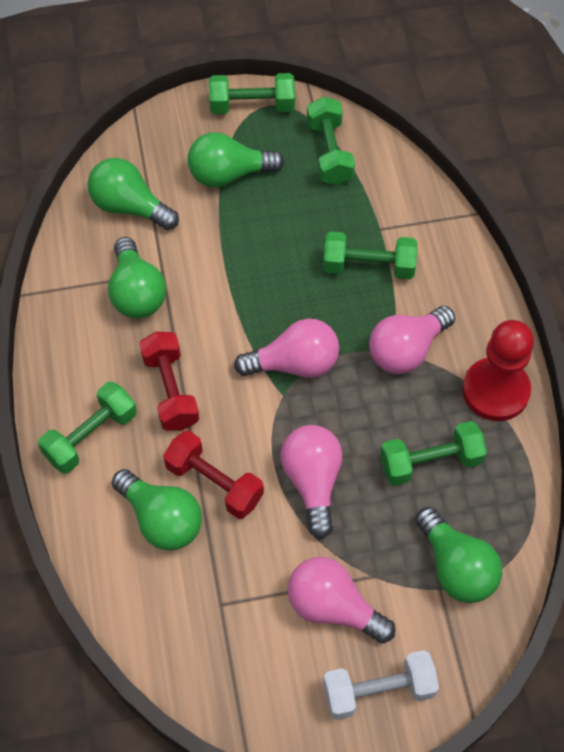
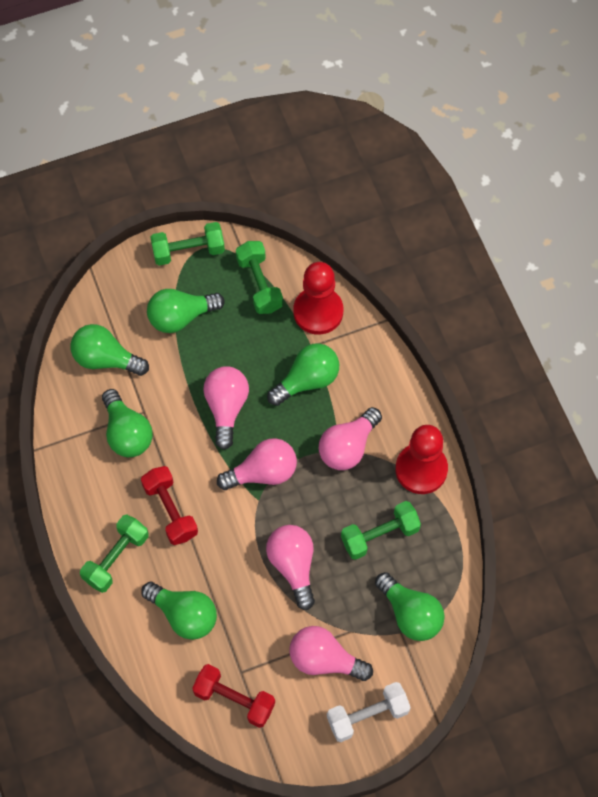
camera: 10 degrees left, 5 degrees up
red dumbbell [163,431,264,519] -> red dumbbell moved to [192,664,275,728]
green dumbbell [323,231,417,279] -> green light bulb [267,343,339,406]
none -> pink light bulb [203,366,249,450]
none -> red pawn [293,262,343,335]

